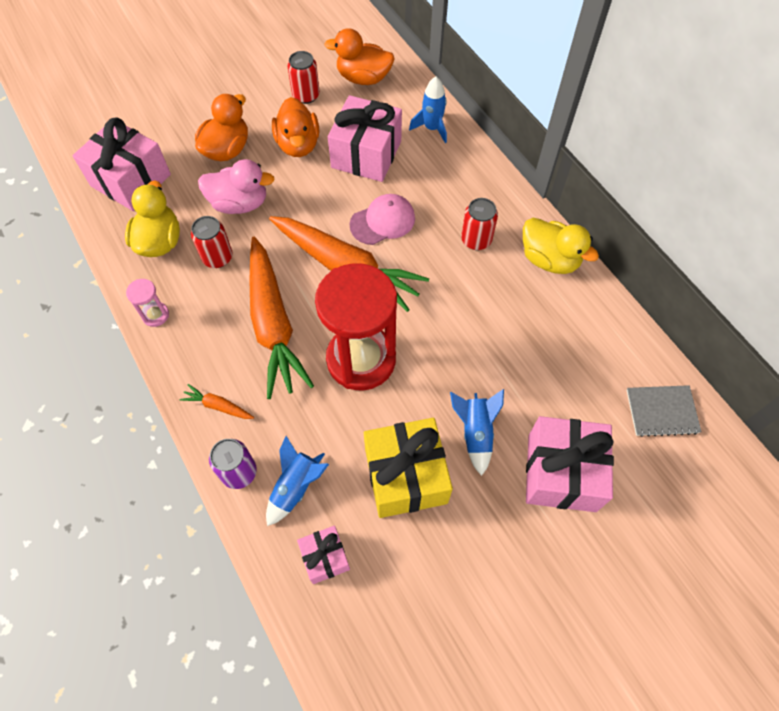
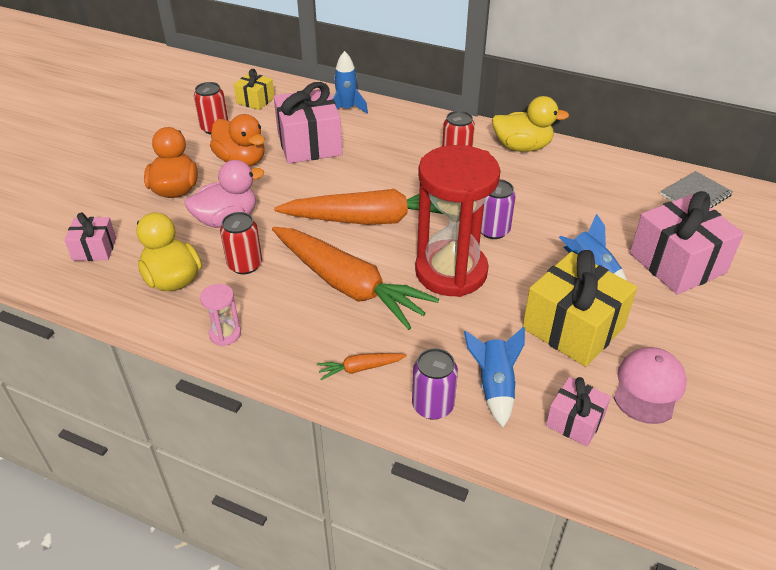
camera: 35 degrees left, 20 degrees down
pink gift [73,117,171,211] -> pink gift [64,213,116,261], size x0.53
orange duck [324,28,395,85] -> yellow gift [234,69,274,110]
pink cap [350,194,415,245] -> pink cap moved to [614,347,687,424]
none -> purple can [481,179,516,239]

